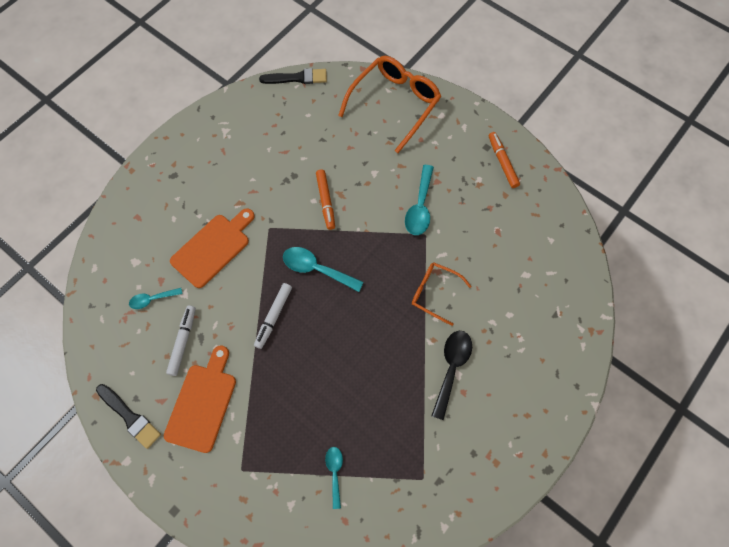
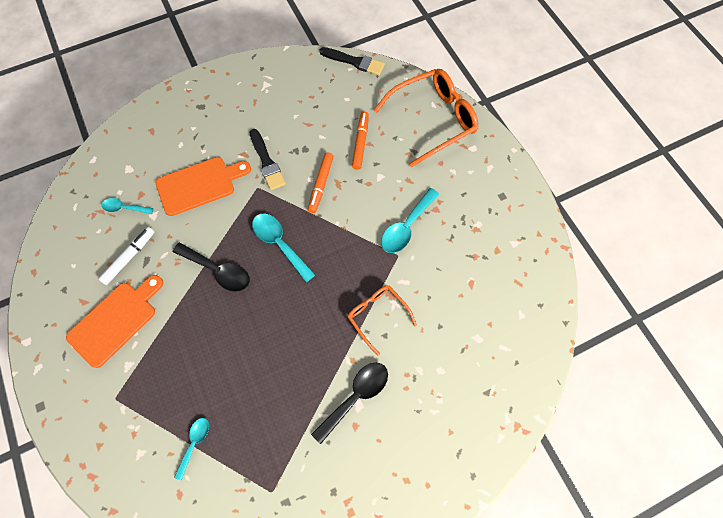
camera: 25 degrees right, 0 degrees up
black brush [96,384,161,449] -> black brush moved to [250,129,286,190]
white marker [254,283,292,349] -> black spoon [173,242,250,292]
orange marker [489,132,520,188] -> orange marker moved to [352,111,369,170]

